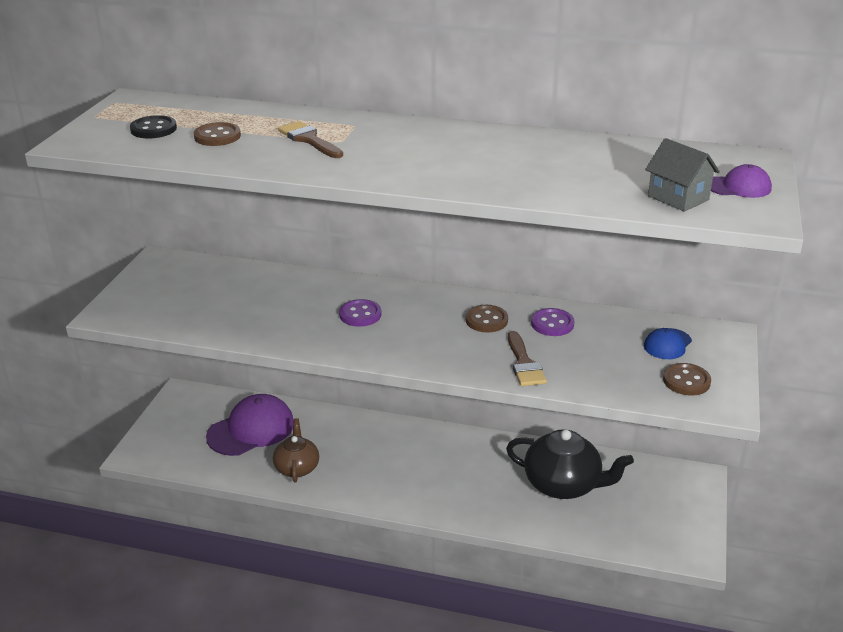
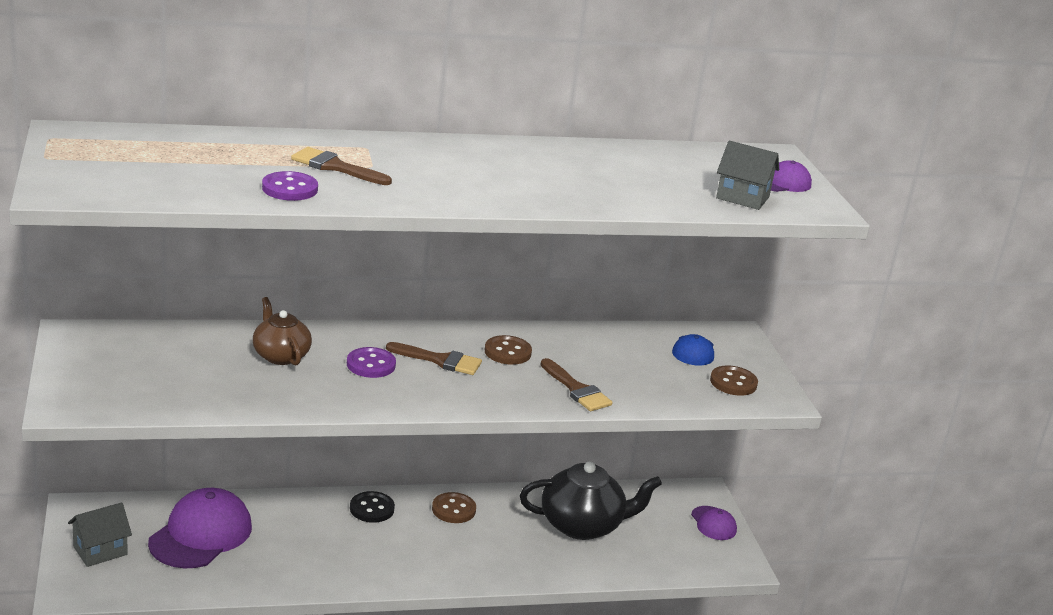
camera: 30 degrees left, 5 degrees down
black button [130,115,177,138] -> black button moved to [350,491,395,523]
brown button [194,122,241,146] -> brown button moved to [432,492,476,523]
brown teapot [273,418,319,483] -> brown teapot moved to [253,297,312,365]
purple button [531,308,574,336] -> purple button moved to [262,171,318,201]
none -> grey house [68,502,132,567]
none -> brown brush [386,342,482,375]
none -> purple cap [691,506,737,540]

